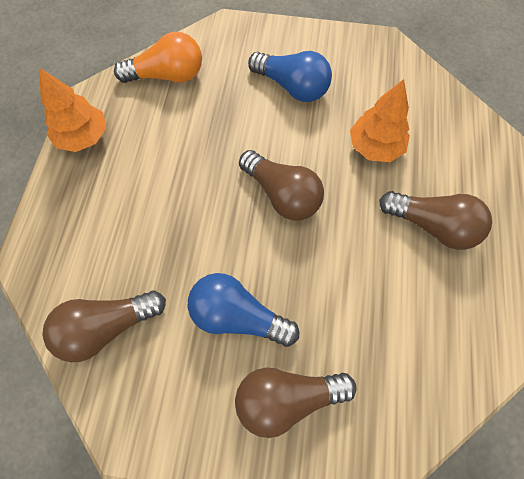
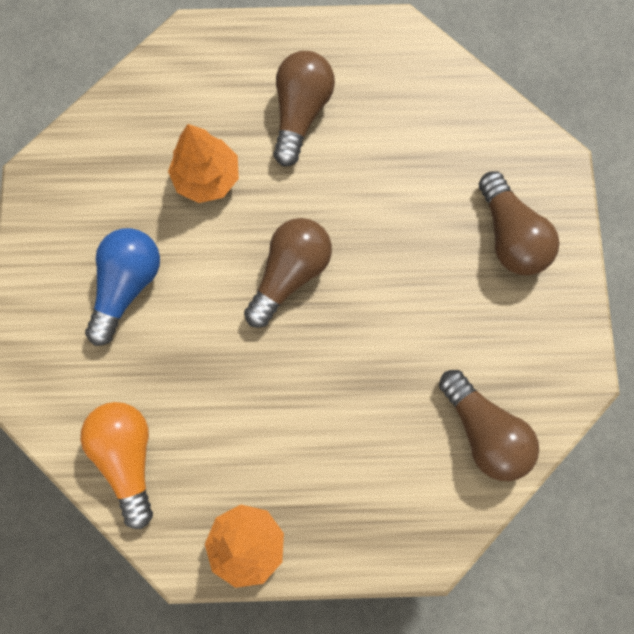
camera: 100 degrees left, 10 degrees up
blue light bulb [188,273,299,347] -> none

